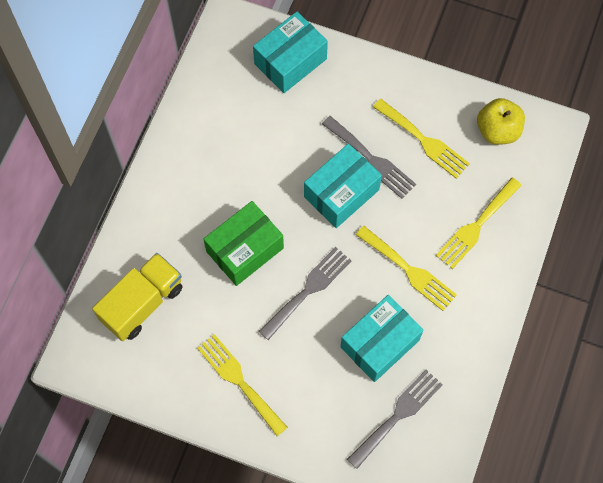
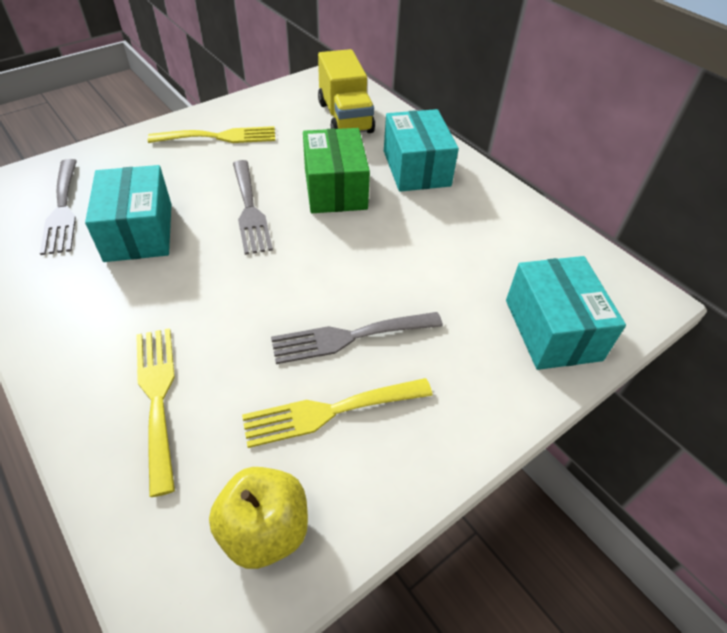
camera: 120 degrees right, 20 degrees down
turquoise box [304,144,382,228] -> turquoise box moved to [384,109,459,192]
yellow fork [356,226,457,311] -> none

